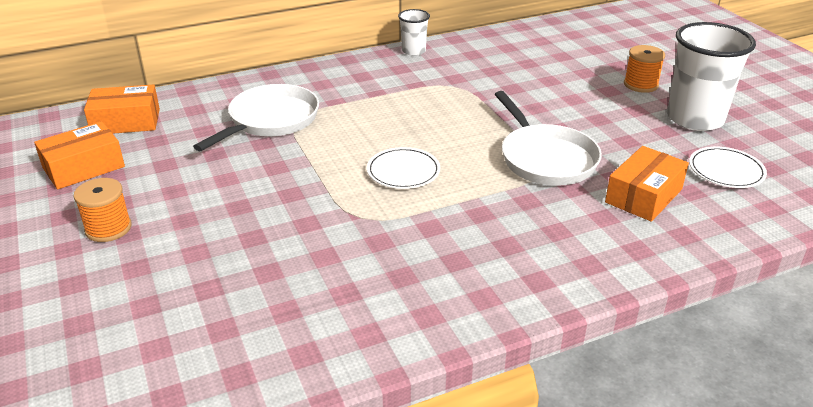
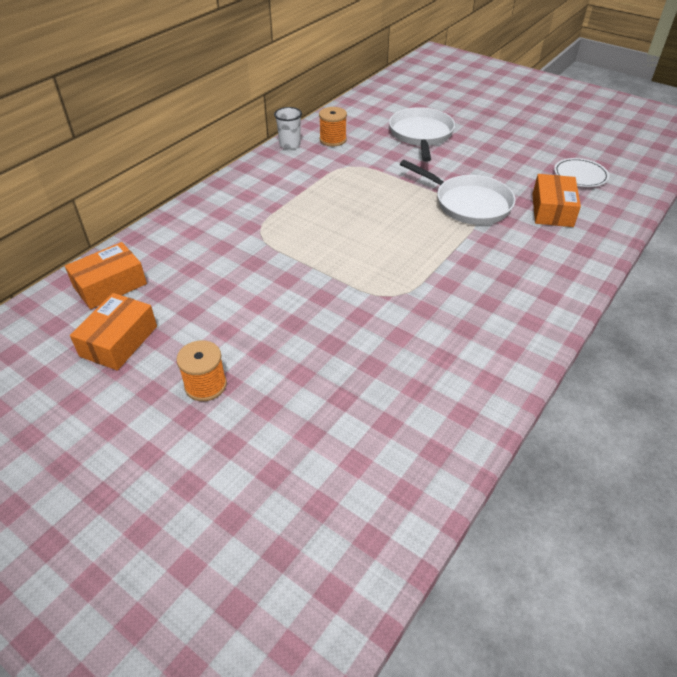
camera: 30 degrees left, 10 degrees up
white pan [193,84,319,151] -> white pan moved to [389,107,455,162]
white plate [367,147,440,189] -> none
orange spool [624,45,665,93] -> orange spool moved to [319,107,347,146]
white cup [667,22,756,131] -> none

